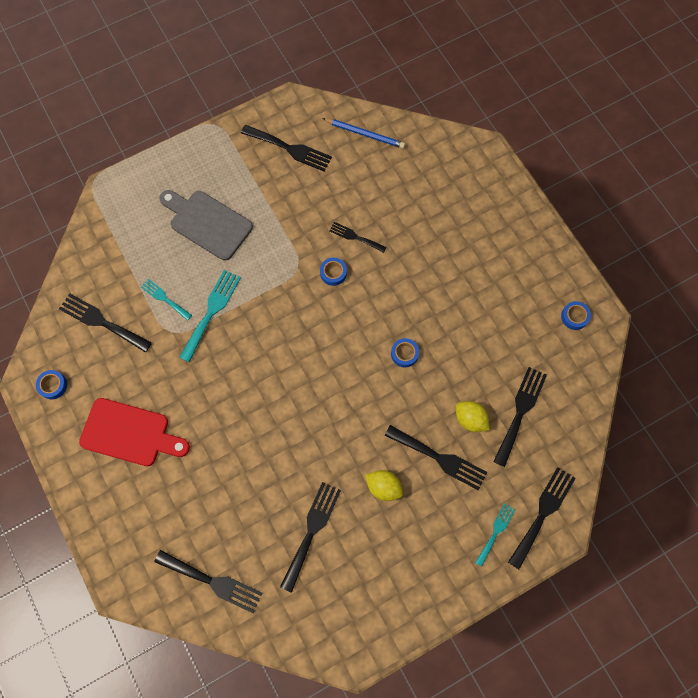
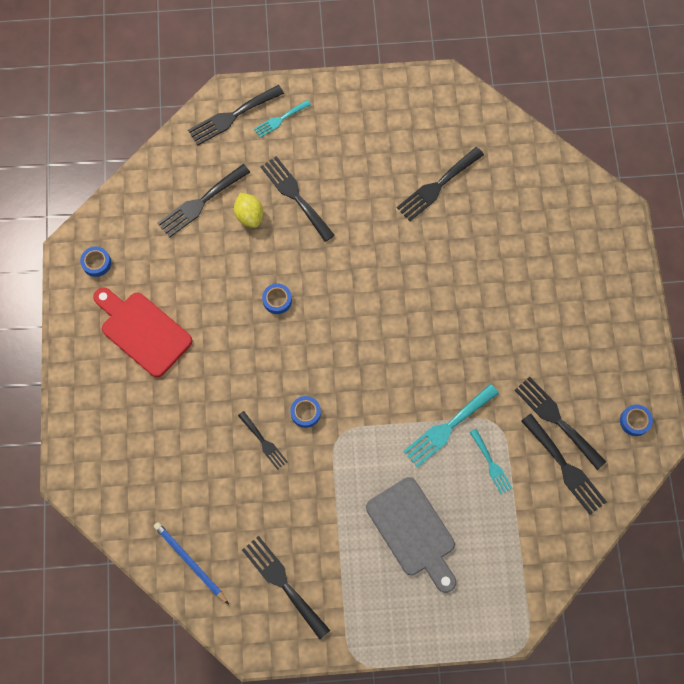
camera: 155 degrees left, 0 degrees up
red cutting board [79,398,190,466] -> red cutting board moved to [93,287,193,378]
black fork [154,550,262,613] -> black fork moved to [515,377,607,470]
yellow lemon [365,470,403,501] -> none

